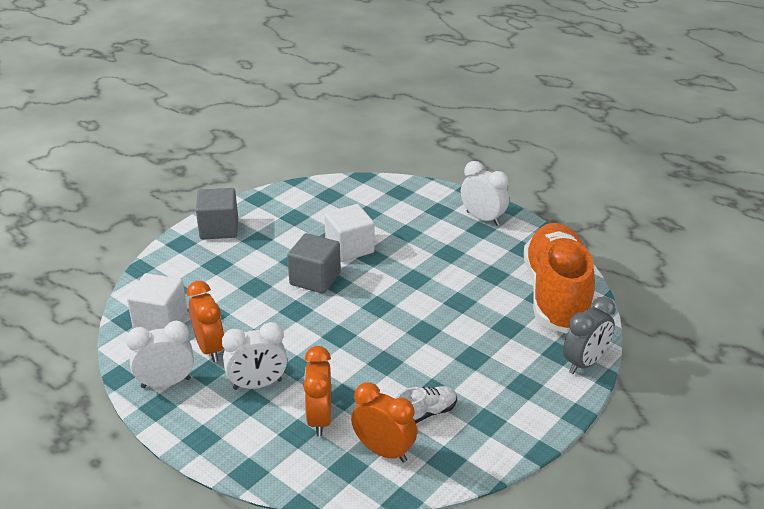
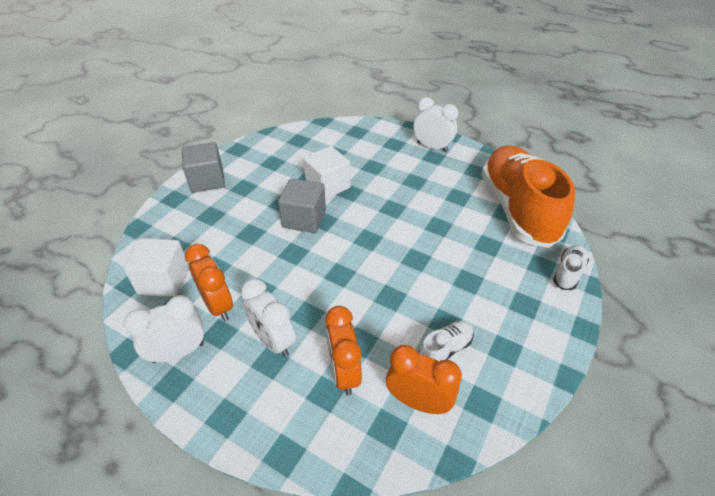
camera: 10 degrees left, 10 degrees up
white clock [222,322,287,390] -> white clock turned 75 degrees clockwise [241,279,296,357]
grey clock [563,297,616,374] -> white shoe [553,245,589,290]

